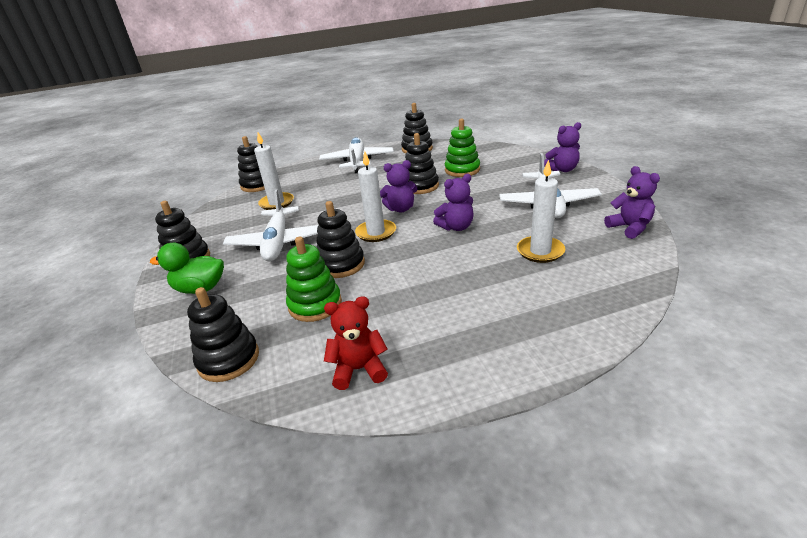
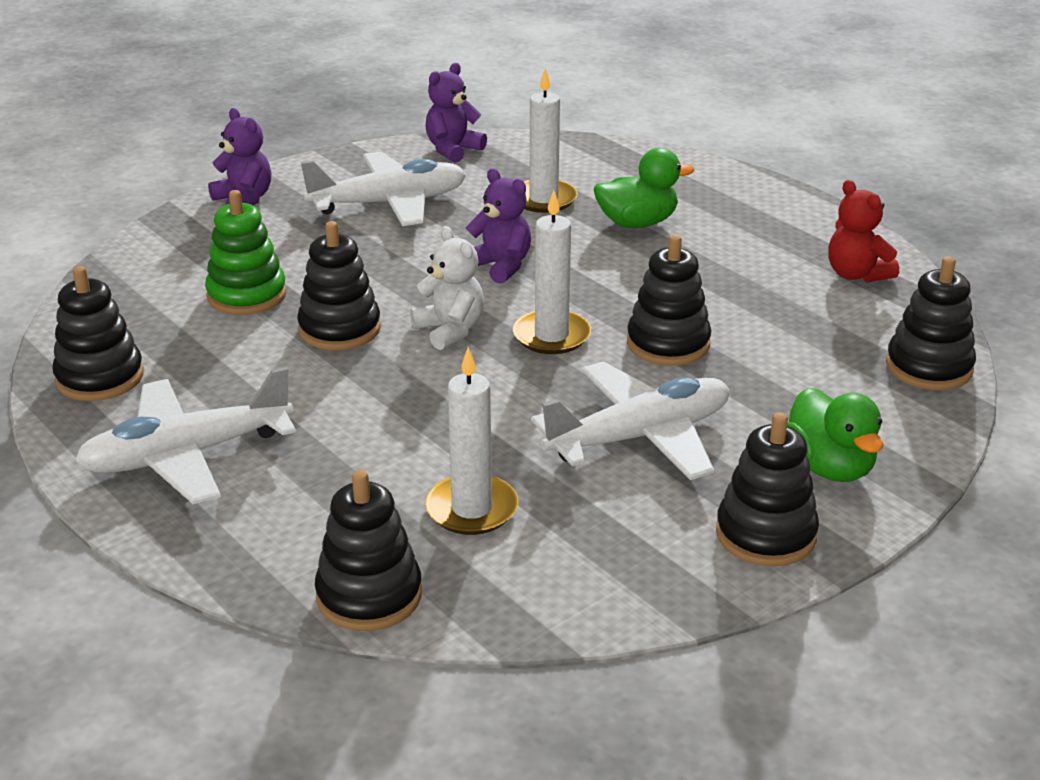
camera: 115 degrees left, 0 degrees up
green stacking toy [286,237,342,322] -> none
purple teddy bear [380,160,417,212] -> white teddy bear [410,226,484,350]
none -> green duck [594,148,694,228]

